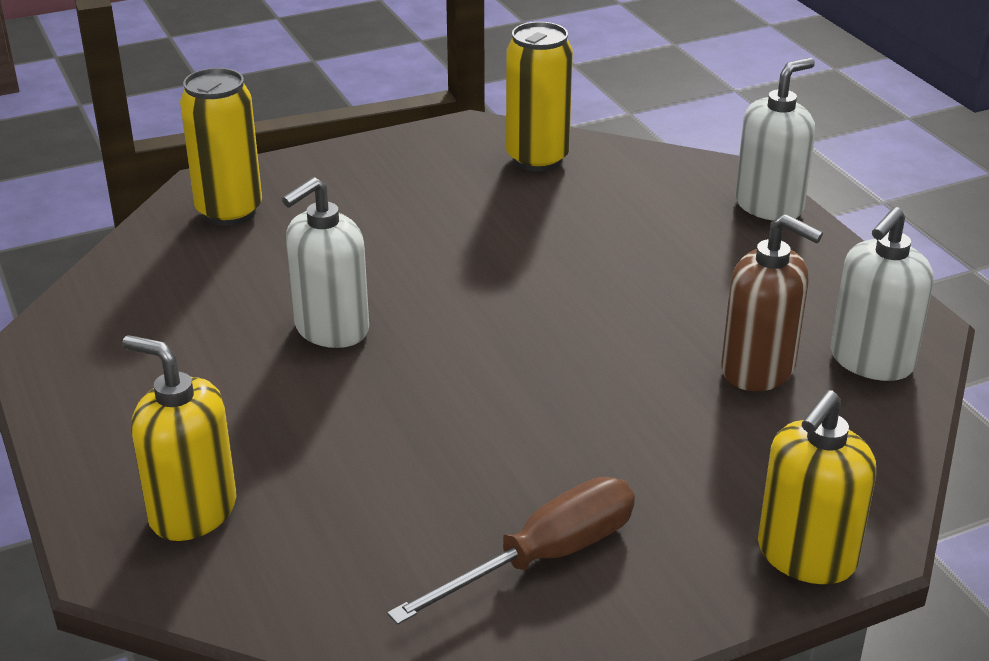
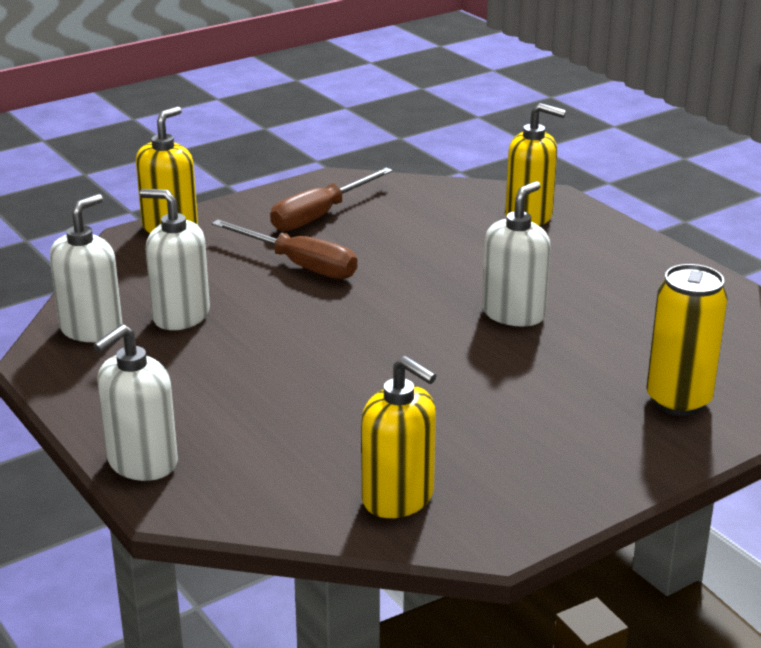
camera: 170 degrees right, 5 degrees down
yellow can [506,22,573,172] -> yellow soap dispenser [361,356,437,518]
brown soap dispenser [721,214,823,391] -> white soap dispenser [140,189,210,330]
none -> brown screwdriver [212,220,357,279]

